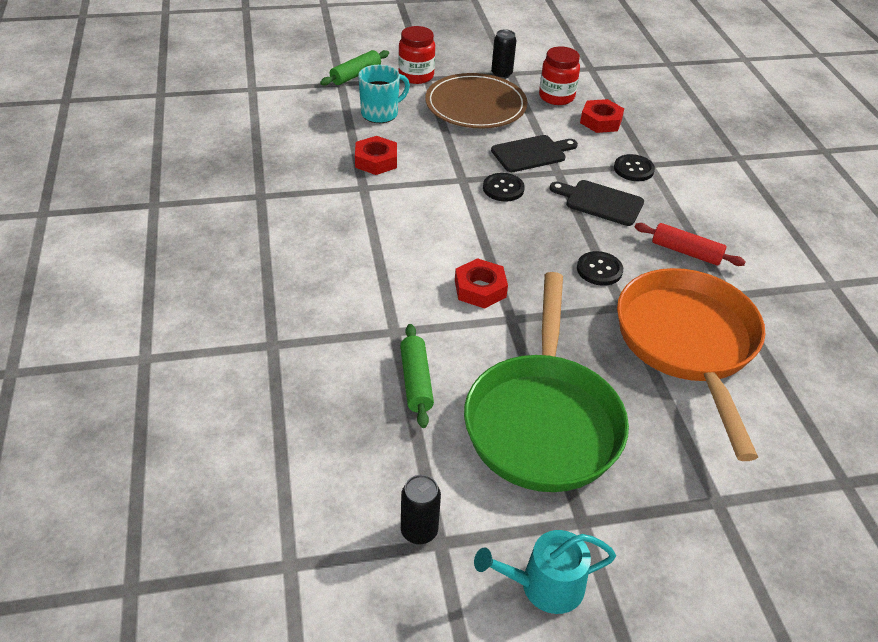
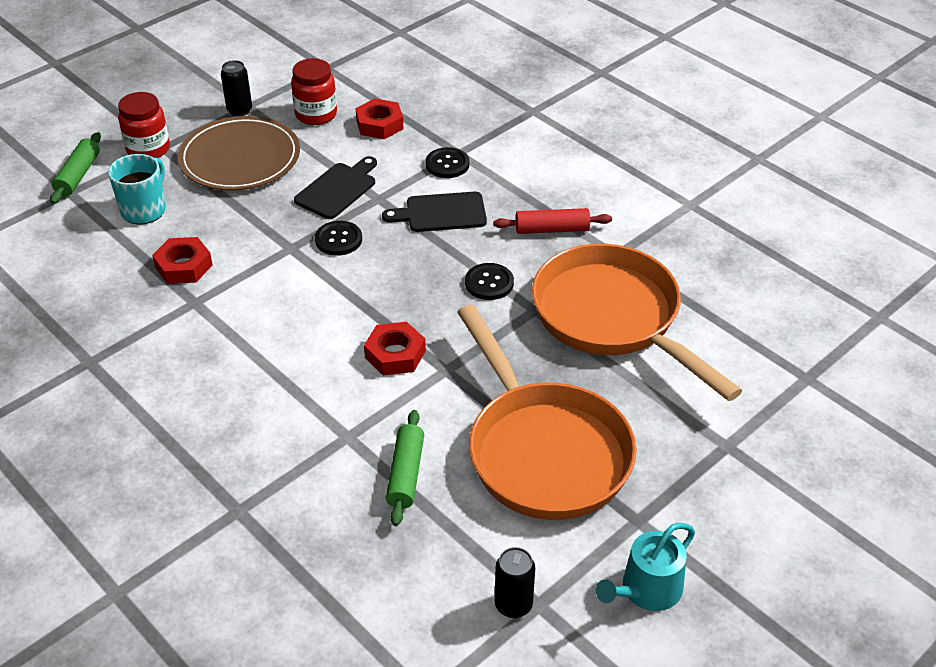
camera: 30 degrees left, 0 degrees up
green rolling pin [400,324,434,428] -> green rolling pin turned 45 degrees clockwise [386,410,424,526]
green pan [464,272,629,492] -> orange pan [457,305,637,520]

